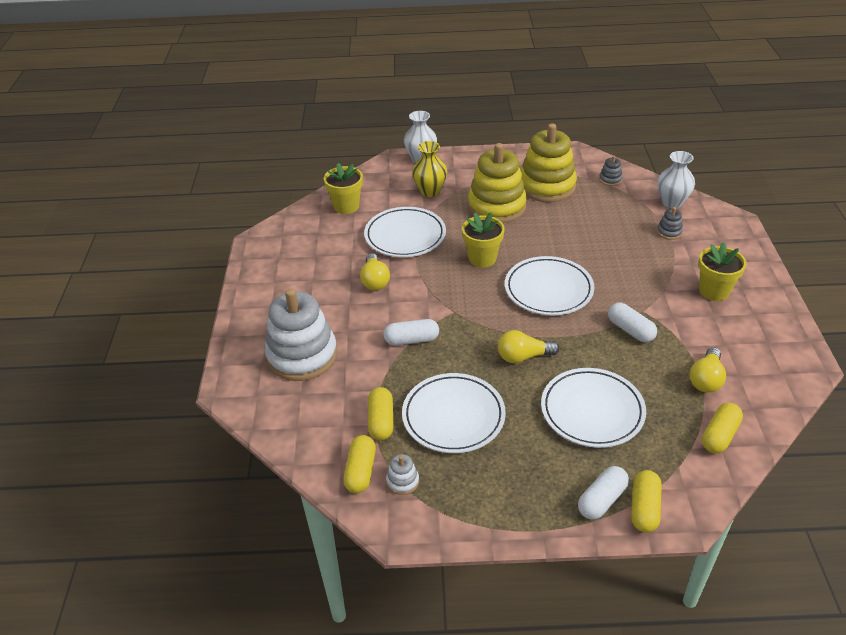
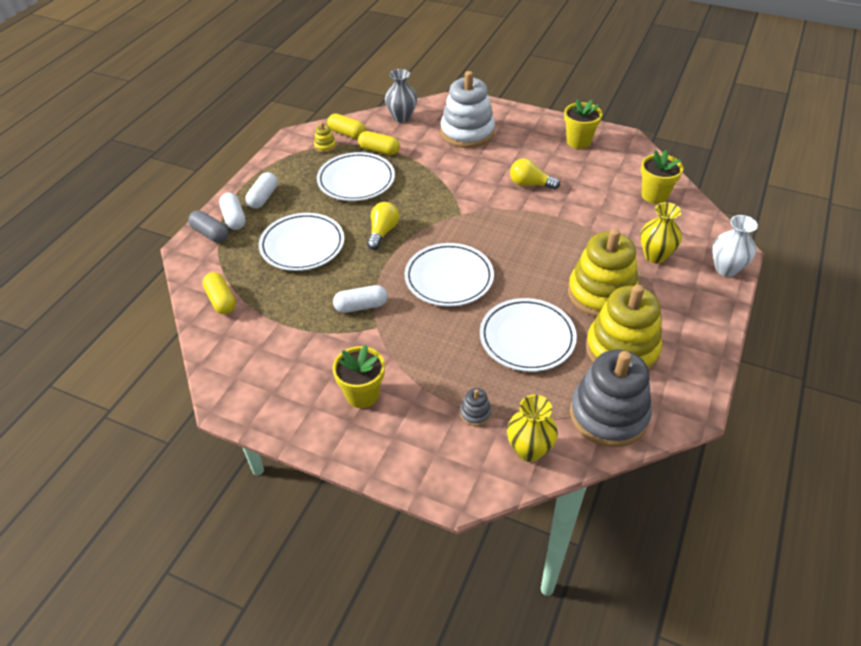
camera: 115 degrees right, 5 degrees up
white plate [364,207,446,257] -> white plate moved to [480,298,577,372]
white capsule [383,319,439,345] -> white capsule moved to [246,172,278,209]
white stacking toy [386,454,419,495] -> yellow stacking toy [314,123,336,153]
yellow flower pot [462,212,505,268] -> yellow flower pot moved to [564,99,602,149]
grey stacking toy [599,155,623,186] -> grey stacking toy [570,349,652,447], size x2.49
yellow capsule [631,470,662,533] -> grey capsule [188,210,229,243]
white vase [658,151,695,208] -> yellow vase [507,395,558,462]
yellow light bulb [690,347,726,393] -> none
none -> grey vase [385,69,417,123]

